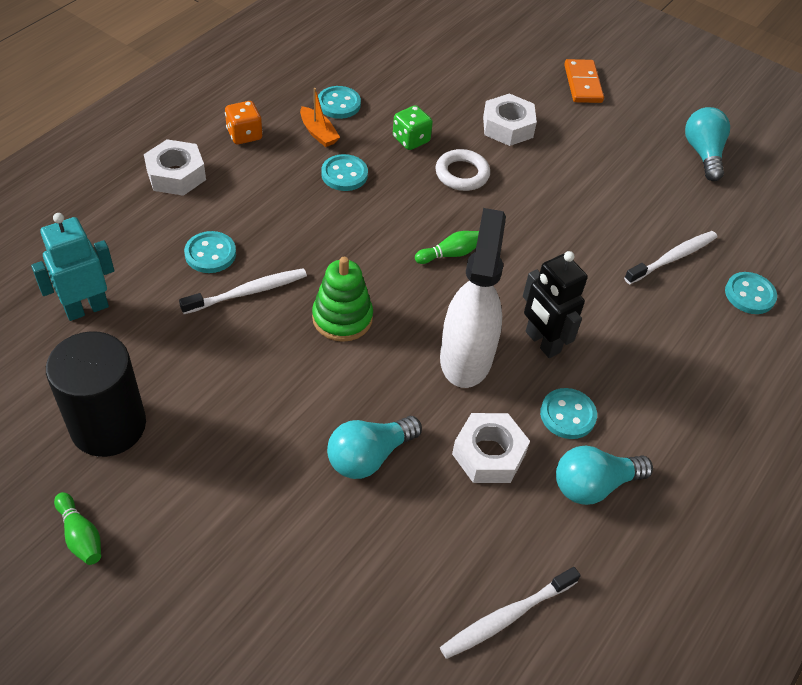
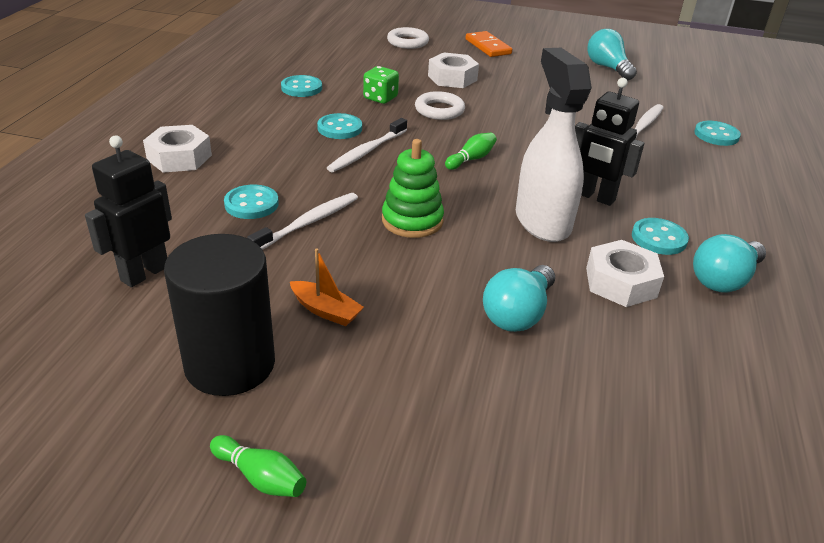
camera: 20 degrees left, 15 degrees down
turquoise robot [31,213,114,321] -> black robot [85,136,172,287]
orange dice [225,101,263,144] -> none
orange boat [300,88,340,147] -> orange boat moved to [290,249,364,326]
white toothbrush [440,567,581,659] -> white toothbrush moved to [327,118,407,172]
none -> white ring [387,27,429,49]

